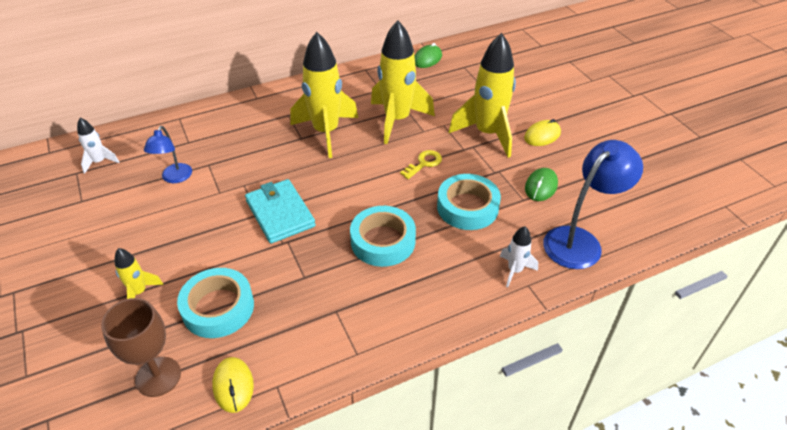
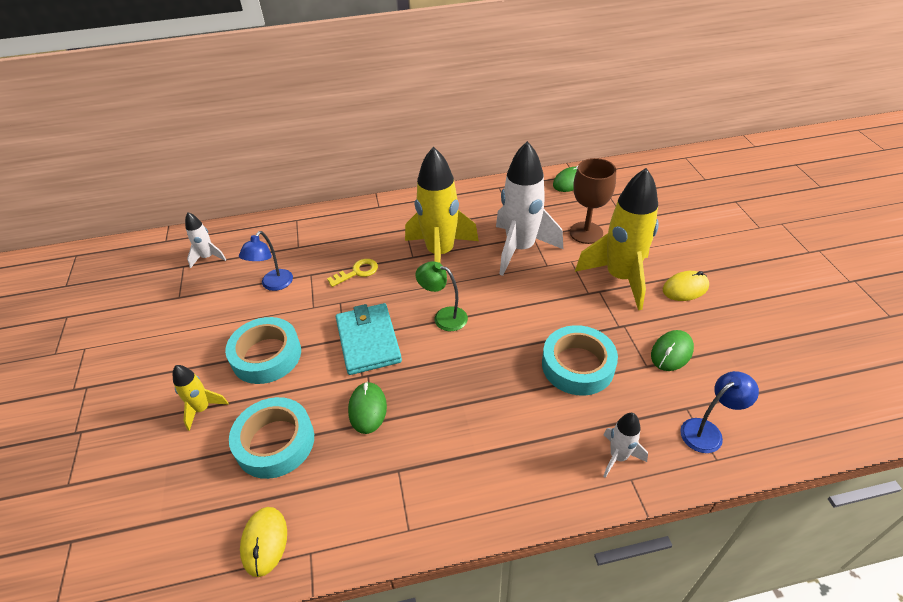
camera: 15 degrees right, 0 degrees up
brown goblet [101,298,181,397] -> brown goblet moved to [570,158,616,244]
turquoise tape [350,206,416,267] -> turquoise tape moved to [225,317,301,384]
yellow rocket [371,20,435,144] -> white rocket [496,141,563,276]
yellow key [400,150,442,179] -> yellow key moved to [327,259,378,287]
blue lamp [543,140,643,269] -> blue lamp [680,371,759,453], size x0.58
none -> green mouse [348,382,387,434]
none -> green lamp [415,261,468,331]

